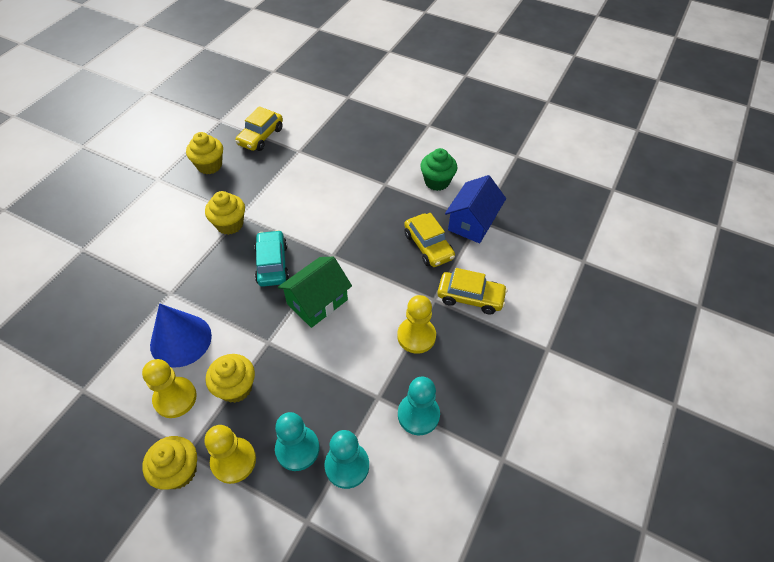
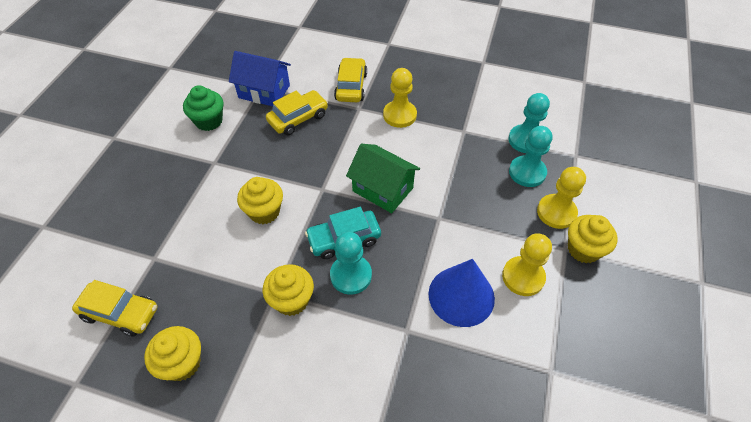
camera: 100 degrees left, 0 degrees up
yellow cupcake [206,354,255,403] -> yellow cupcake moved to [237,177,283,224]
turquoise pawn [398,377,440,435] -> turquoise pawn moved to [330,232,372,295]

